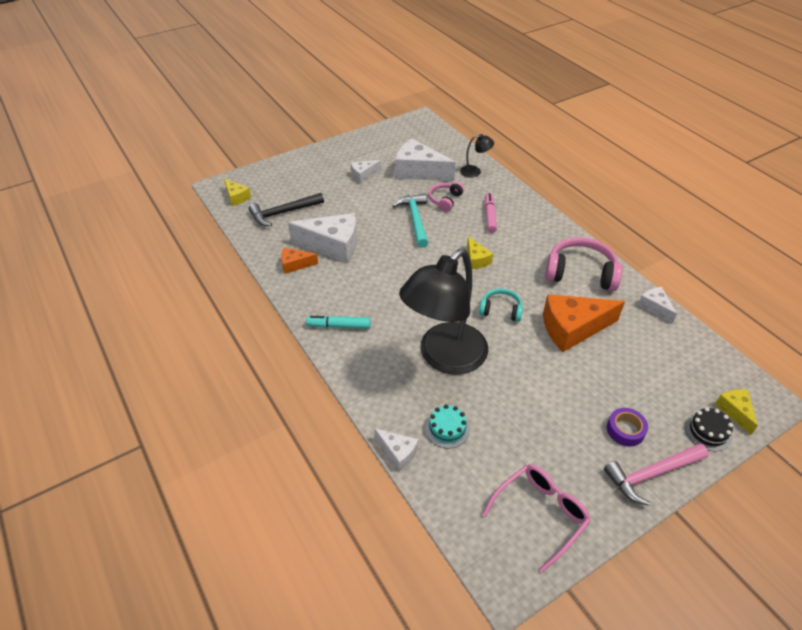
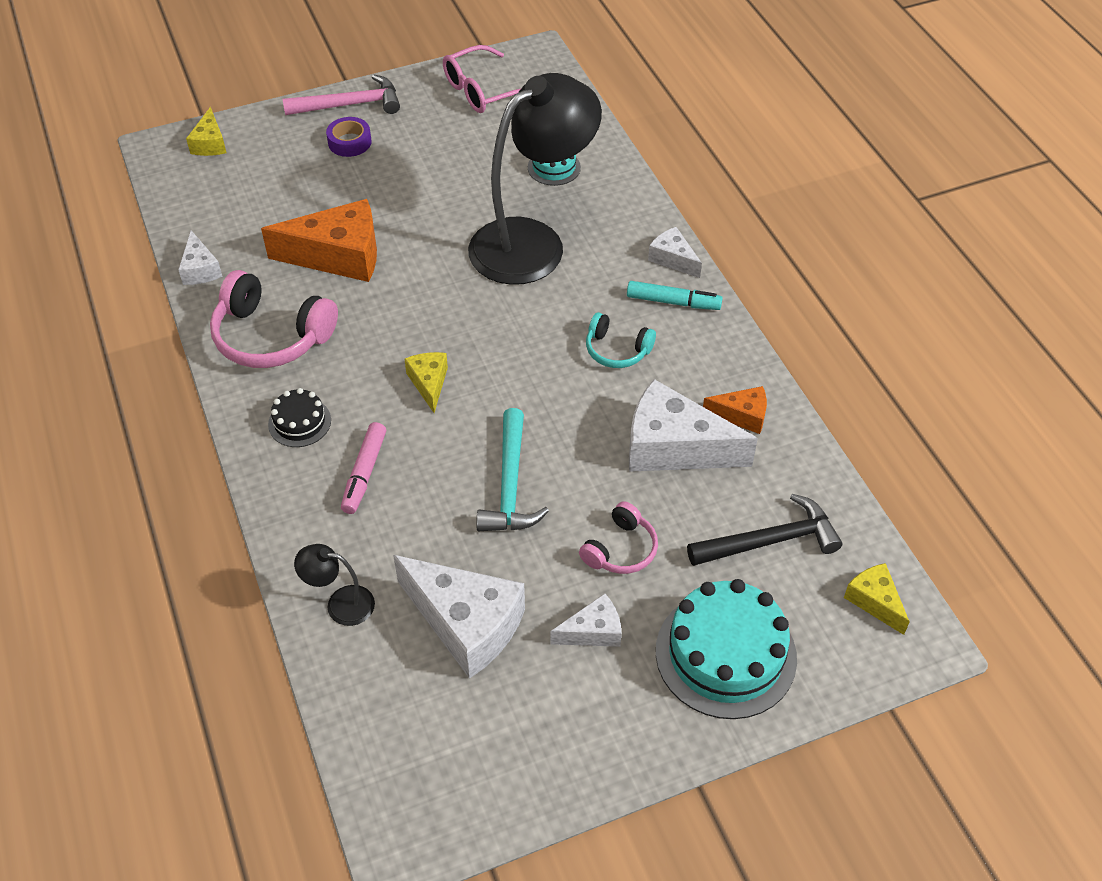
camera: 170 degrees left, 5 degrees up
white cheese [374,428,418,471] -> white cheese moved to [648,227,702,278]
pink headphones [429,182,464,211] -> pink headphones moved to [579,501,658,574]
turquoise headphones [479,289,523,322] -> turquoise headphones moved to [586,312,656,368]
black cake [685,407,733,451] -> black cake moved to [268,388,331,447]
none -> turquoise cake [656,579,797,719]

